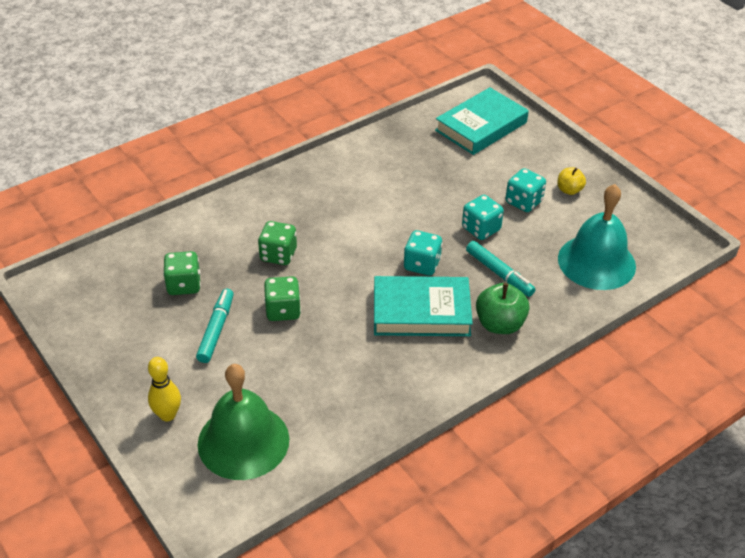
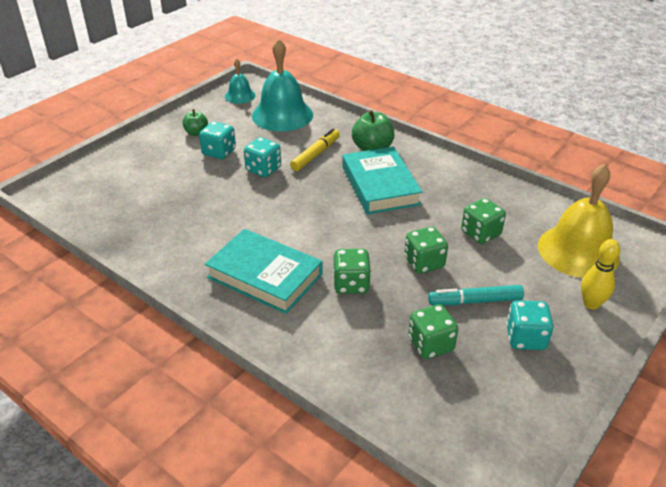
camera: 105 degrees left, 5 degrees down
green bell [198,364,289,480] -> yellow bell [538,164,620,278]
turquoise dice [404,230,443,276] -> turquoise dice moved to [506,300,554,350]
turquoise book [435,87,529,155] -> turquoise book moved to [205,229,323,314]
turquoise marker [466,241,536,297] -> yellow marker [290,128,340,171]
yellow apple [557,167,586,195] -> green apple [183,109,208,136]
none -> turquoise bell [225,58,256,104]
none -> green dice [461,198,506,244]

